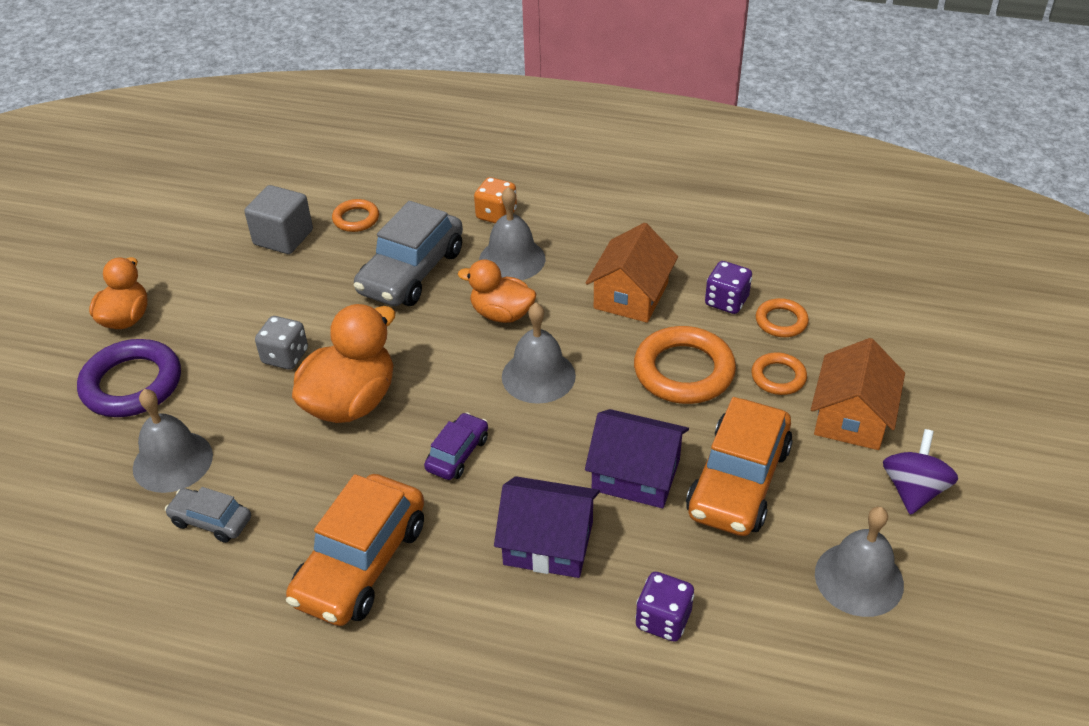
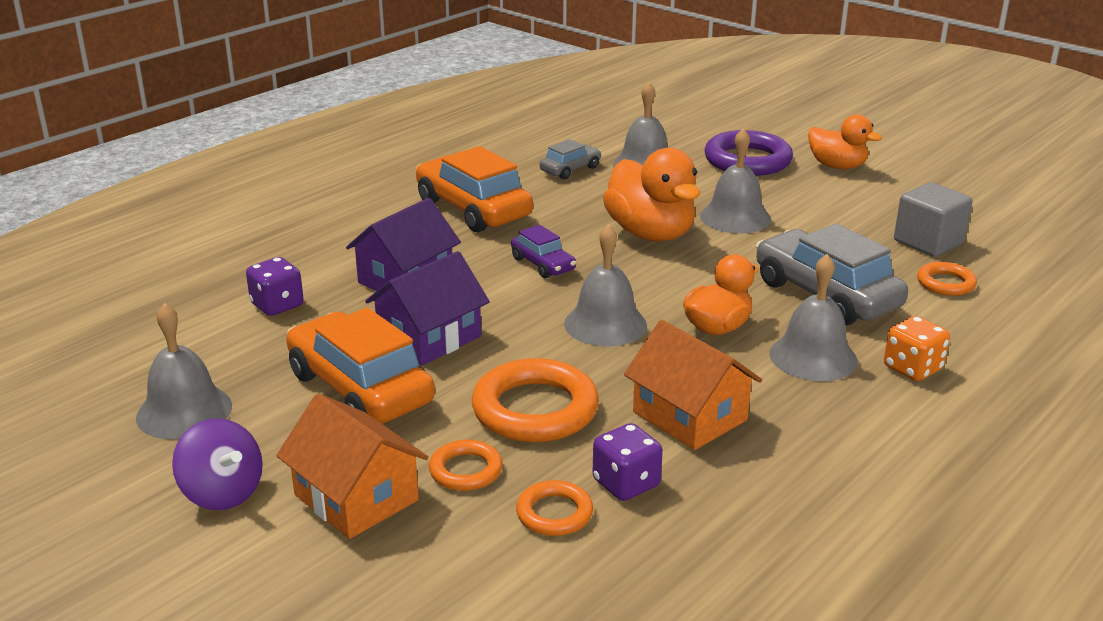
camera: 115 degrees right, 15 degrees down
grey dice [255,316,308,370] -> grey bell [700,128,771,233]

